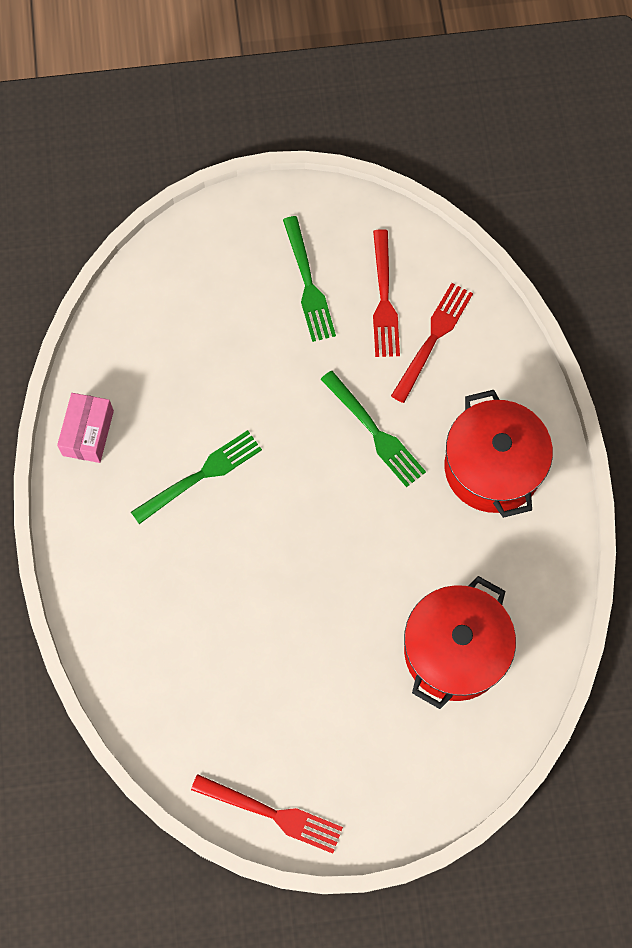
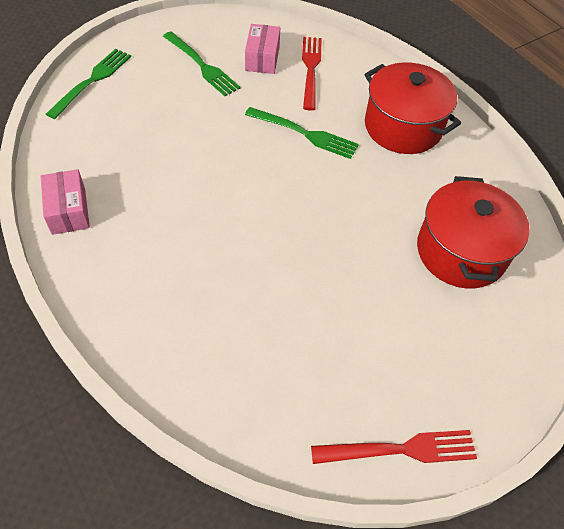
camera: 30 degrees left, 15 degrees down
green fork [131,430,262,524] -> green fork moved to [46,49,131,119]
red fork [373,229,400,357] -> pink box [245,24,280,74]

